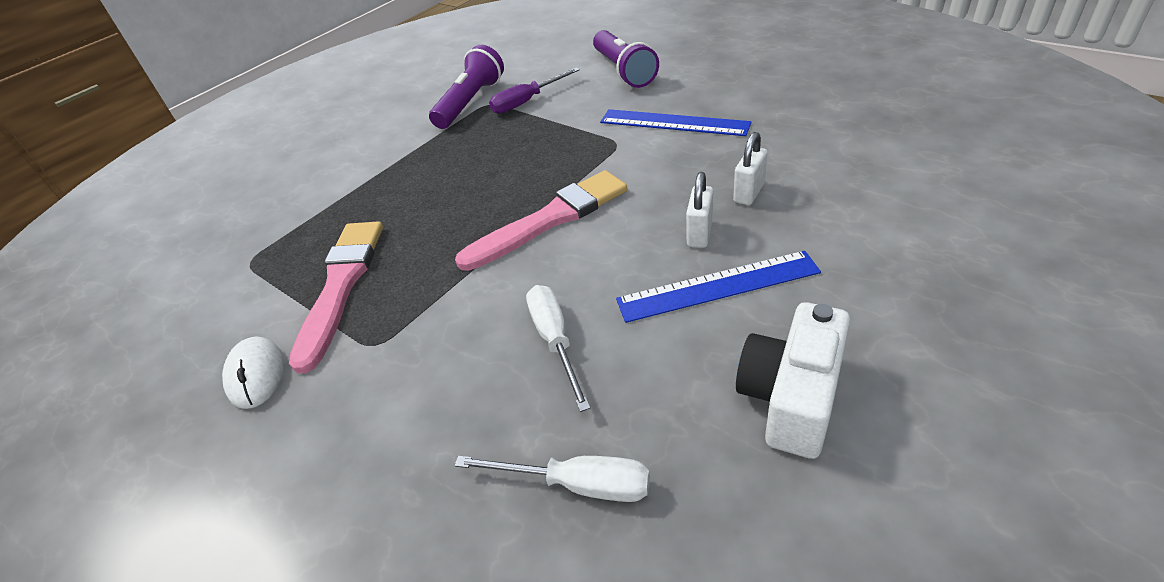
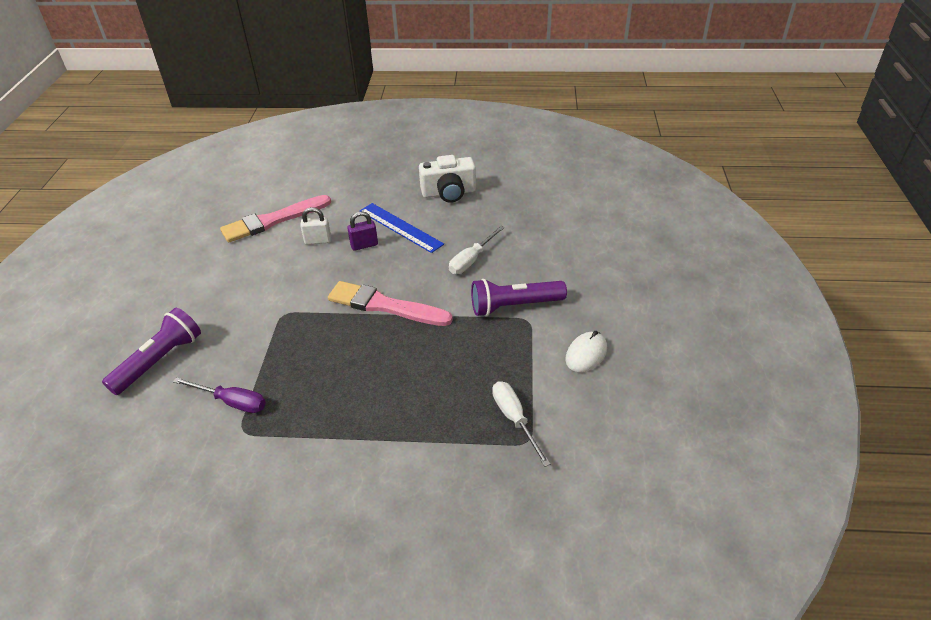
camera: 130 degrees left, 0 degrees up
pink brush [289,221,383,374] -> pink brush moved to [220,195,331,242]
purple flashlight [429,45,504,129] -> purple flashlight moved to [471,279,567,316]
white screwdriver [455,456,650,502] -> white screwdriver moved to [492,381,550,467]
blue ruler [600,109,752,136] -> none
white padlock [686,172,713,248] -> purple padlock [347,211,378,251]

